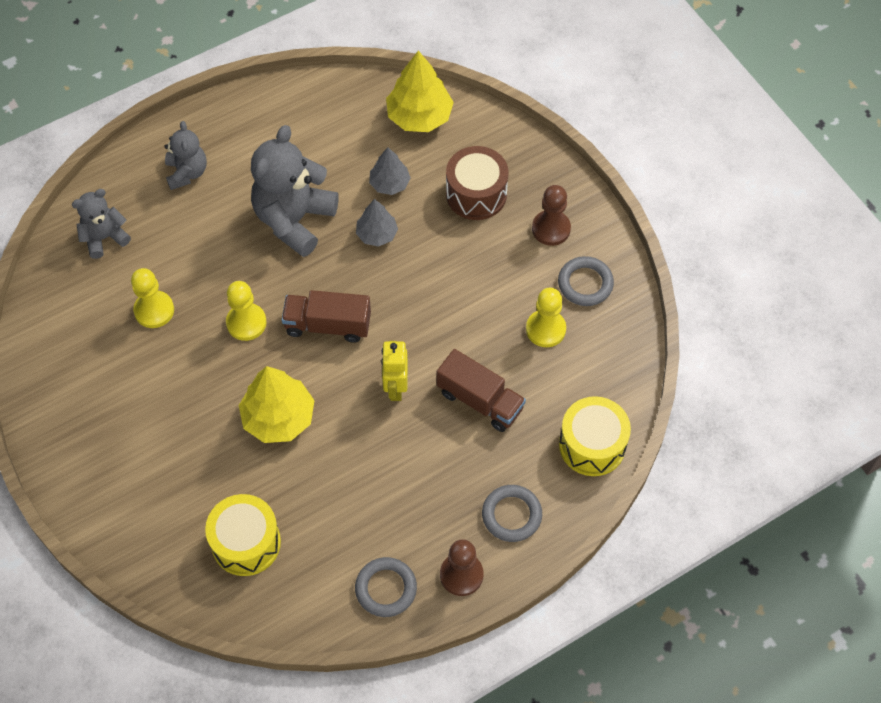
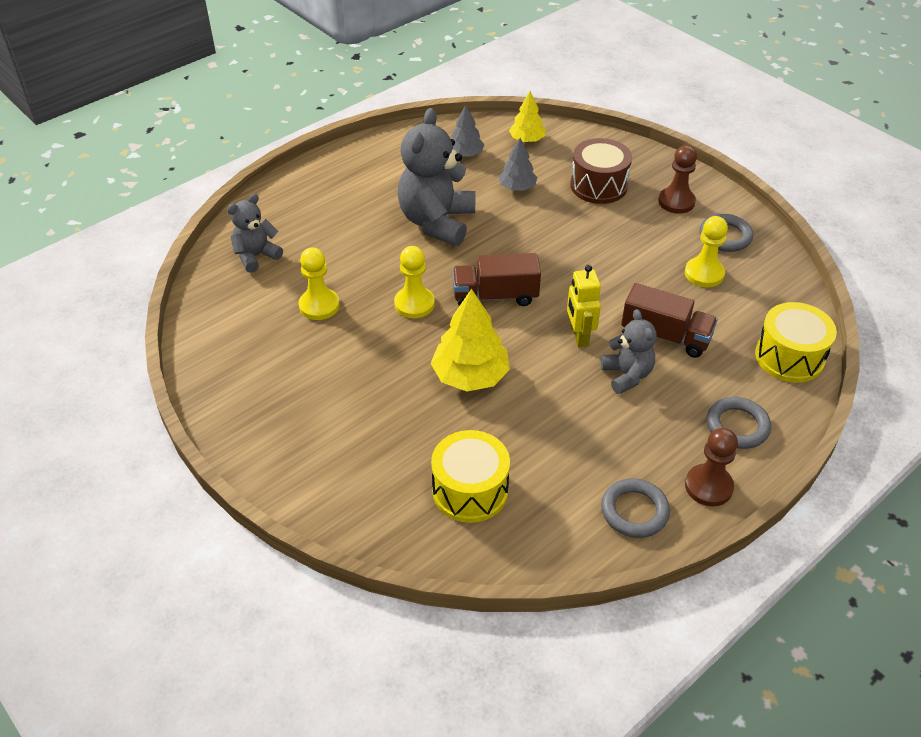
camera: 10 degrees left, 15 degrees down
grey teddy bear [164,121,207,190] -> grey teddy bear moved to [601,309,657,394]
grey tree [356,199,398,247] -> grey tree moved to [451,105,485,157]
yellow tree [386,51,454,132] -> yellow tree [509,91,546,142], size x0.60

